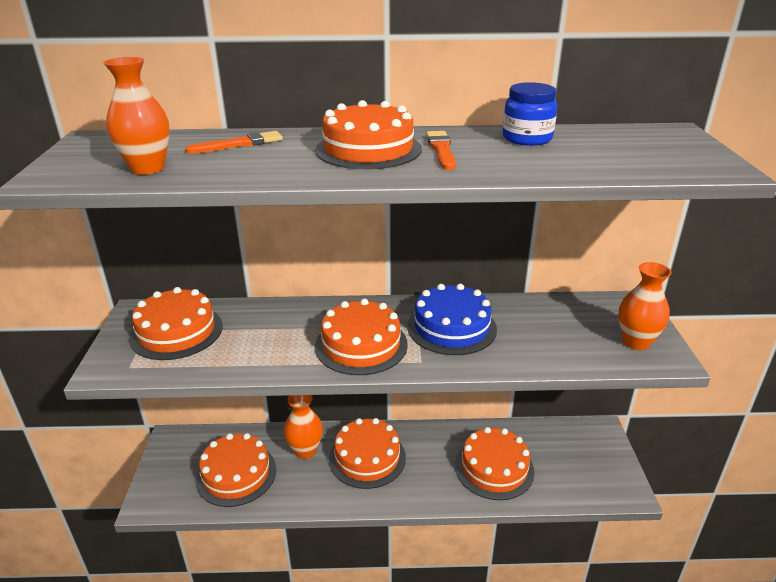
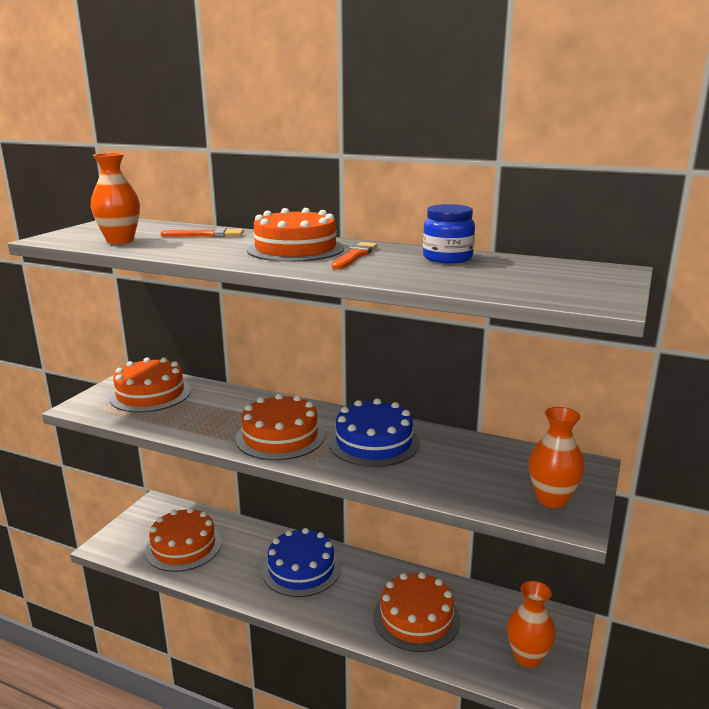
camera: 25 degrees right, 10 degrees down
orange vase [284,395,323,459] -> orange vase moved to [507,581,556,668]
orange cake [329,418,406,489] -> blue cake [262,528,341,597]

